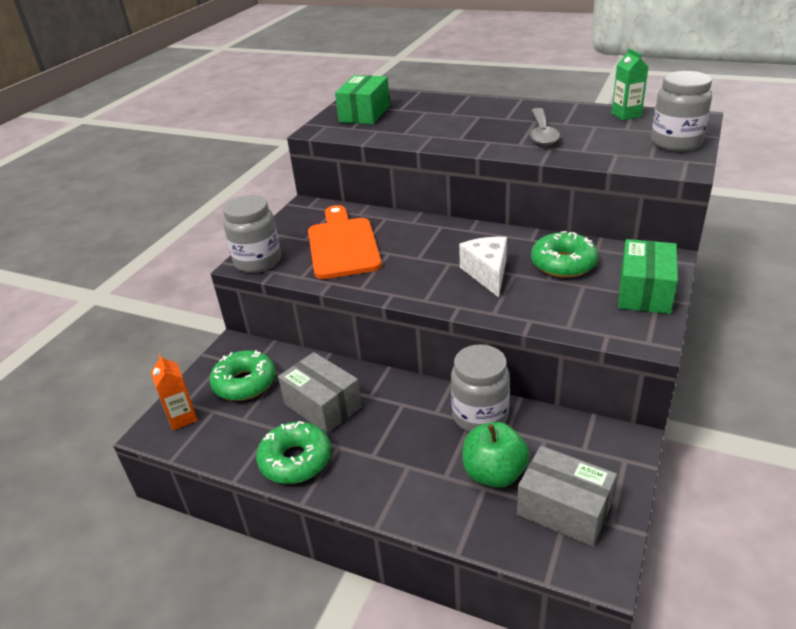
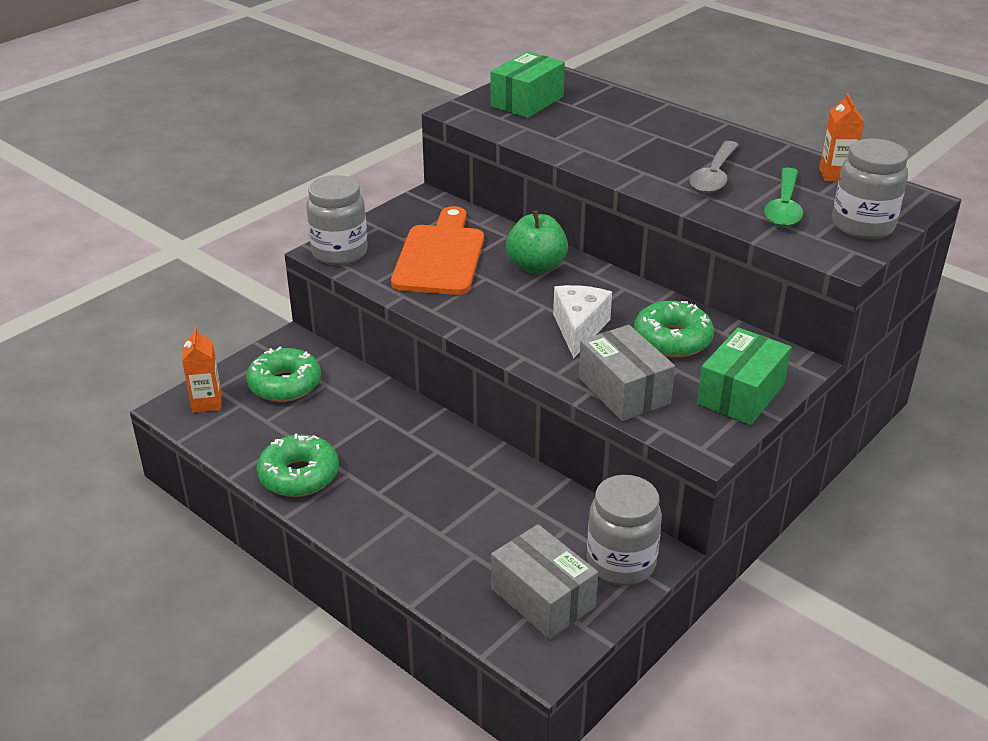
camera: 15 degrees right, 0 degrees up
grey box [278,352,362,434] -> grey box moved to [578,325,675,421]
grey jar [451,344,510,432] -> grey jar moved to [587,475,662,585]
green apple [463,422,529,488] -> green apple moved to [506,211,568,274]
green carton [611,48,648,120] -> orange carton [819,93,864,181]
none -> green spoon [764,168,803,227]

